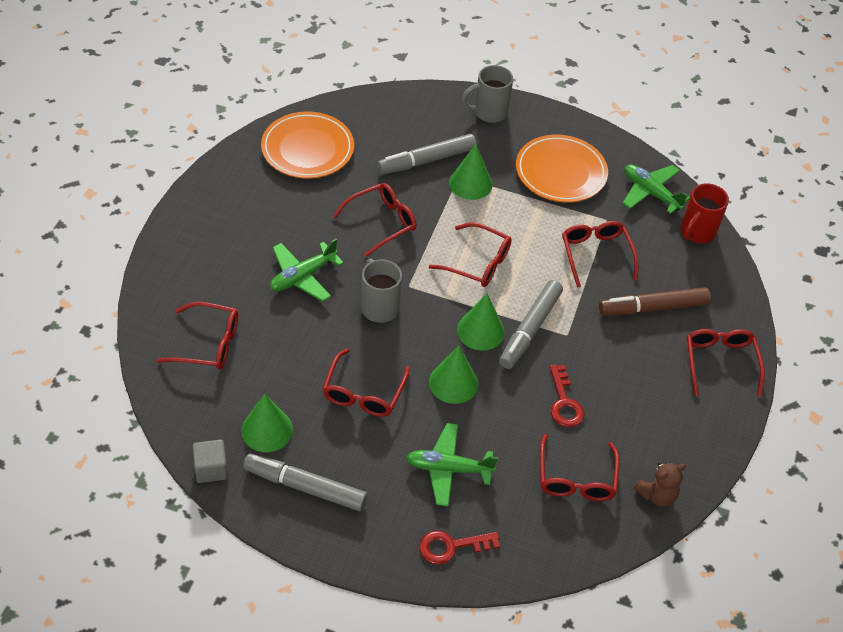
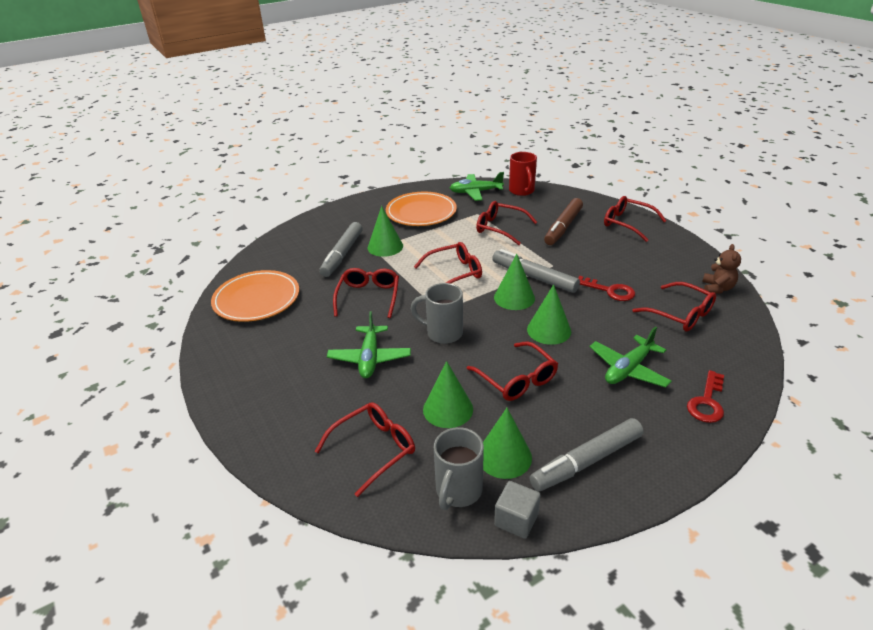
camera: 45 degrees left, 15 degrees down
grey mug [461,65,513,123] -> grey mug moved to [434,427,484,510]
grey marker [499,280,563,369] -> grey marker turned 150 degrees clockwise [492,249,580,293]
none -> green cone [423,361,473,428]

